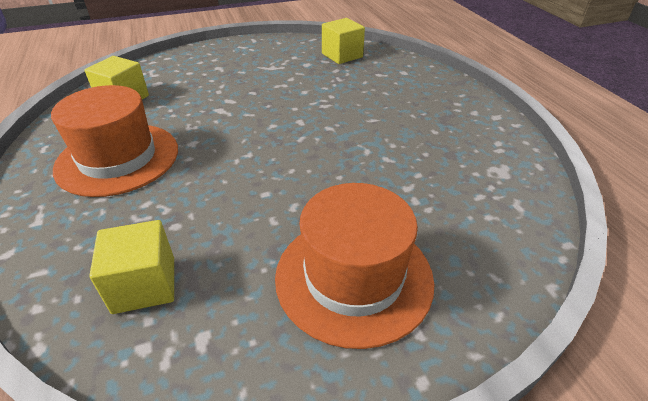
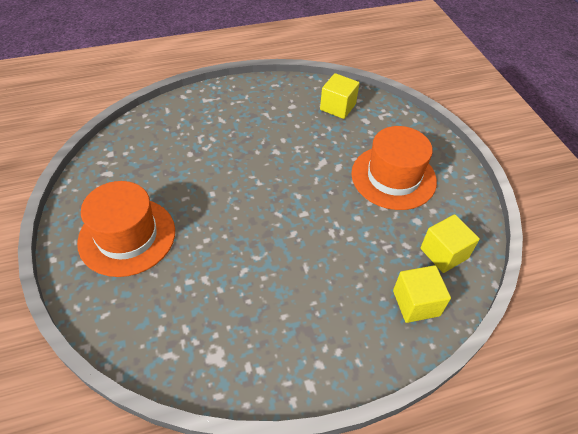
camera: 90 degrees right, 10 degrees up
orange hat [51,85,178,197] -> orange hat moved to [351,126,437,210]
yellow cube [89,220,174,314] -> yellow cube moved to [393,265,451,323]

